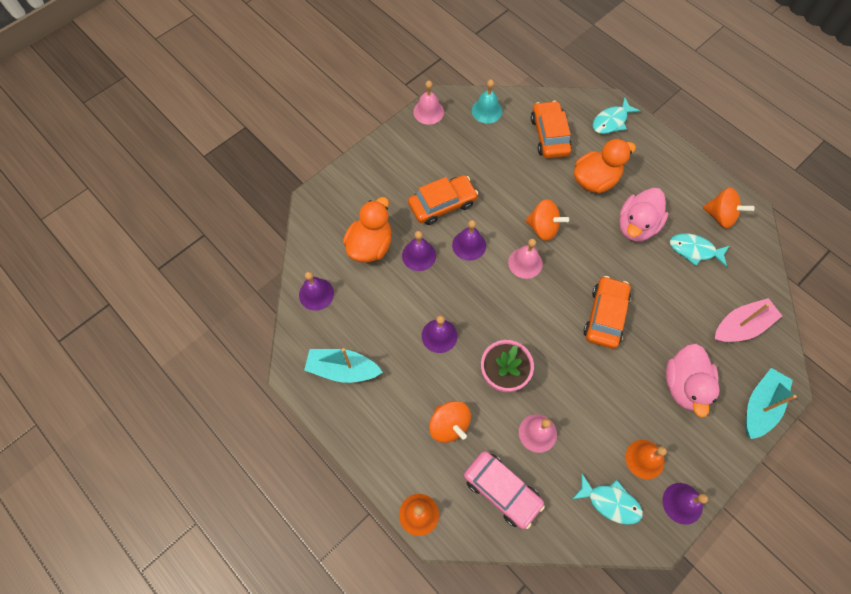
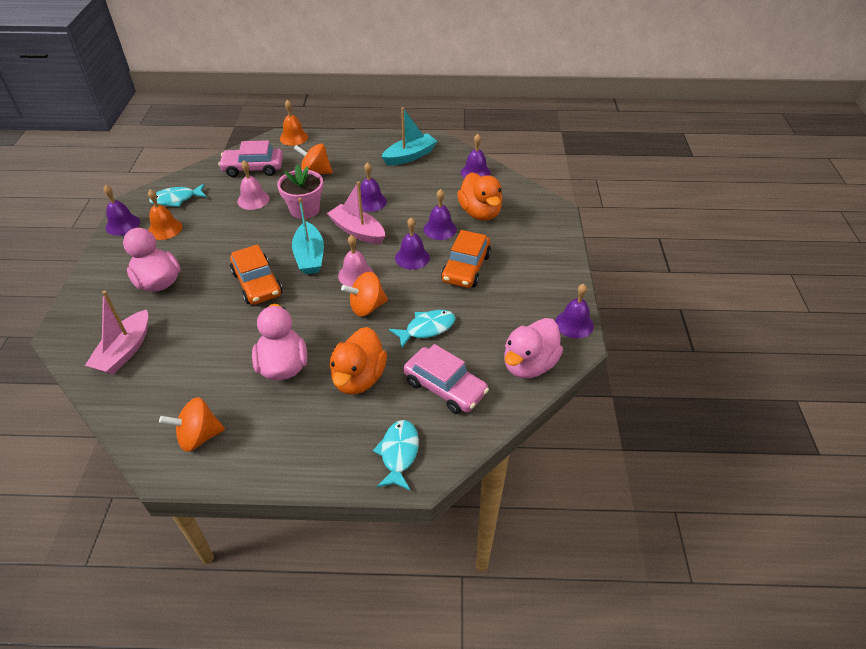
camera: 135 degrees right, 20 degrees down
pink bell [413,81,444,125] -> purple bell [555,284,594,339]
turquoise bell [472,80,502,124] -> pink duck [504,318,563,378]
orange car [531,101,572,158] -> pink car [403,344,489,414]
turquoise fish [670,233,729,267] -> turquoise fish moved to [389,310,455,349]
turquoise boat [745,368,797,439] -> turquoise boat moved to [292,198,324,274]
none -> pink boat [327,181,385,244]

